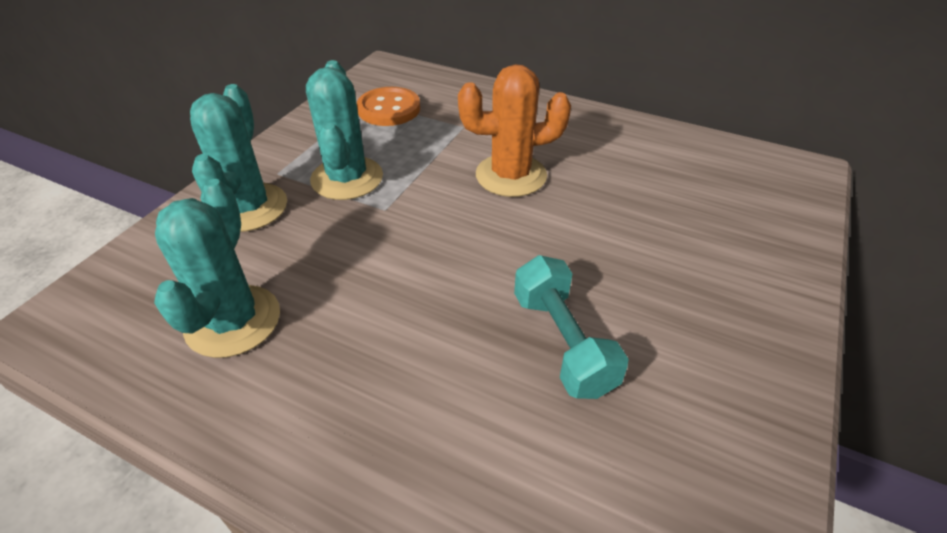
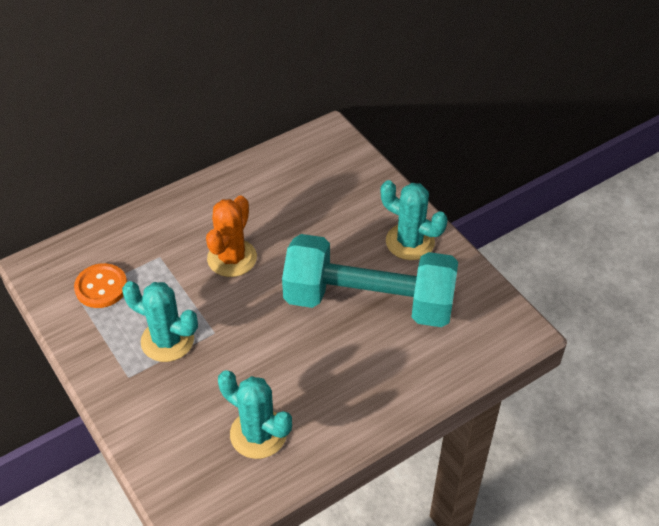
camera: 60 degrees left, 5 degrees up
turquoise cactus [190,84,287,232] -> turquoise cactus moved to [381,180,447,260]
turquoise dumbbell [514,255,628,399] -> turquoise dumbbell [282,234,458,327], size x2.13

